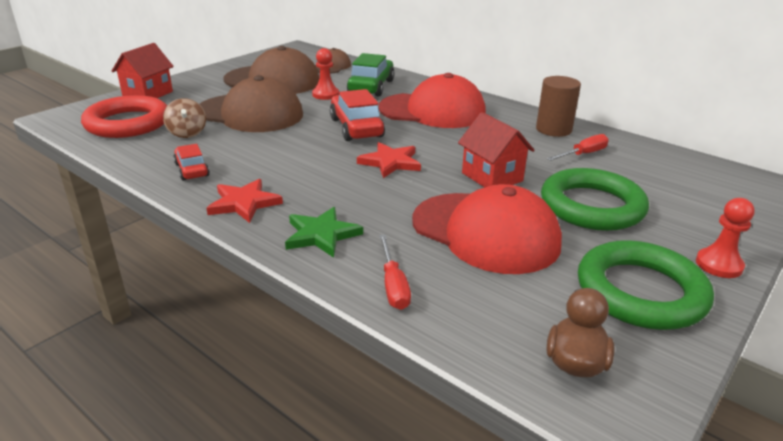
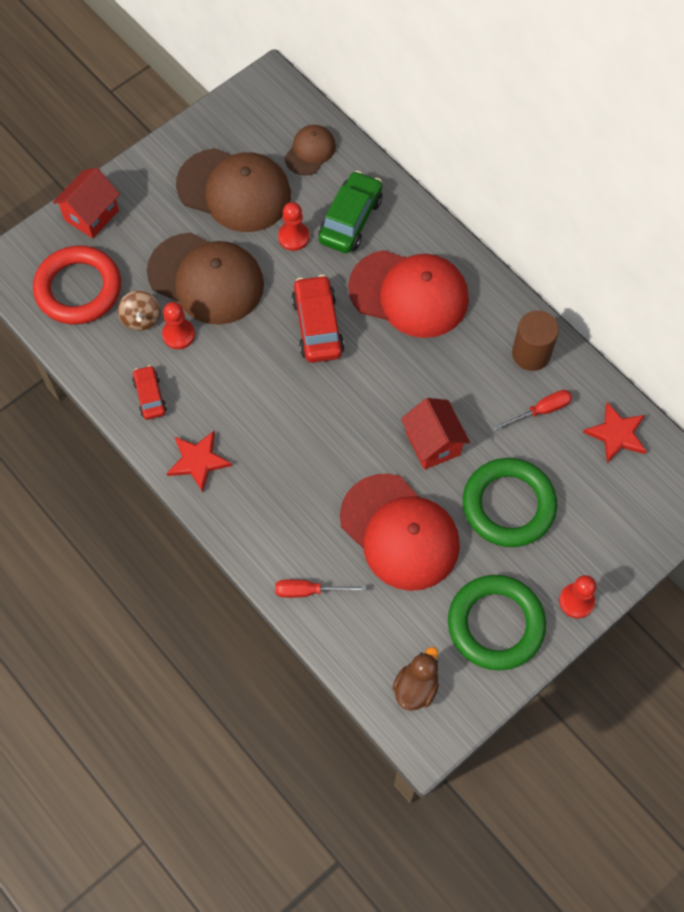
camera: 10 degrees right, 35 degrees up
green star [285,207,363,258] -> none
red star [357,142,421,178] -> red star moved to [583,402,647,463]
red screwdriver [379,234,411,310] -> red screwdriver turned 90 degrees clockwise [275,579,366,598]
none -> red pawn [162,302,195,349]

